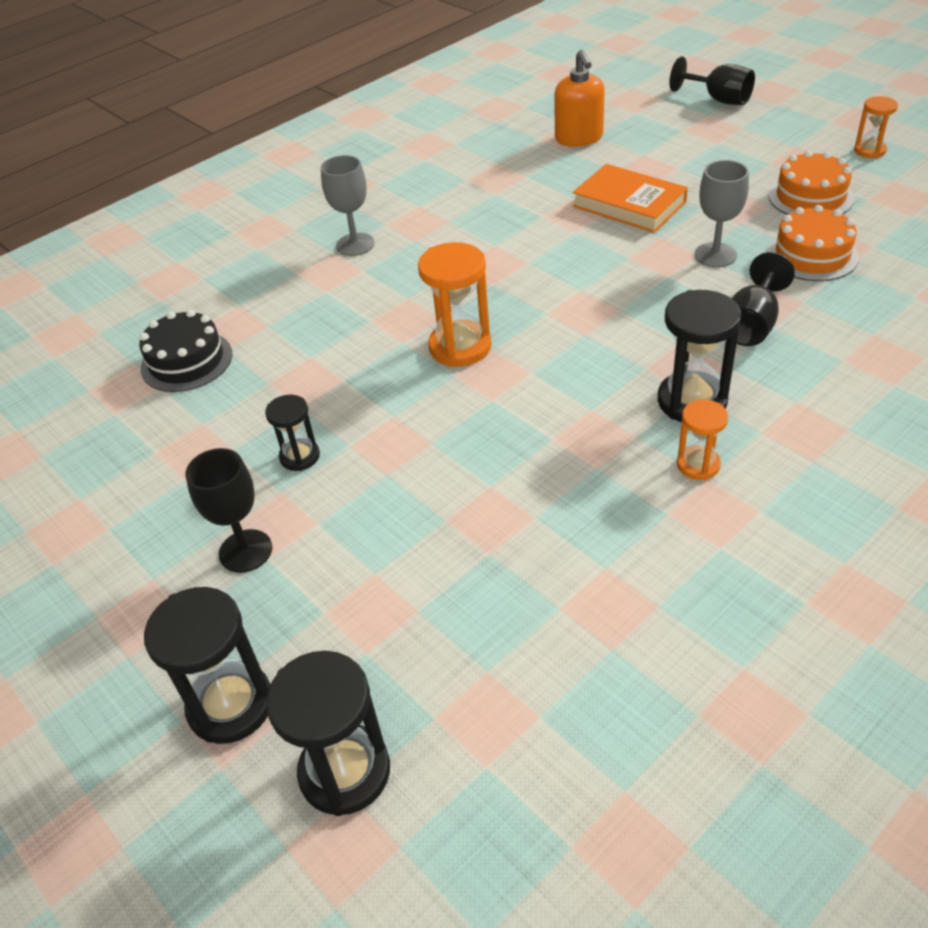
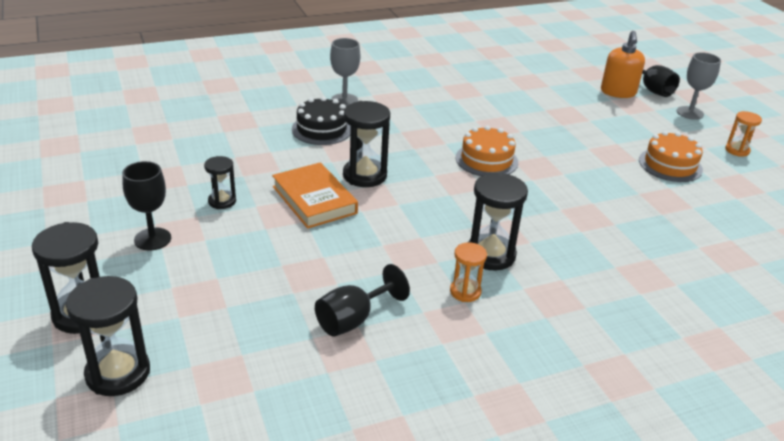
camera: 15 degrees right, 10 degrees down
black cake [139,309,232,392] -> black cake moved to [292,96,351,145]
orange hourglass [418,242,492,367] -> black hourglass [343,101,390,187]
orange soap dispenser [554,49,605,147] -> orange soap dispenser moved to [601,31,645,98]
orange book [572,164,688,233] -> orange book moved to [272,162,358,229]
grey goblet [695,160,749,267] -> grey goblet moved to [677,52,721,120]
black goblet [732,252,795,346] -> black goblet moved to [315,264,410,337]
orange cake [767,205,859,281] -> orange cake moved to [456,125,518,176]

